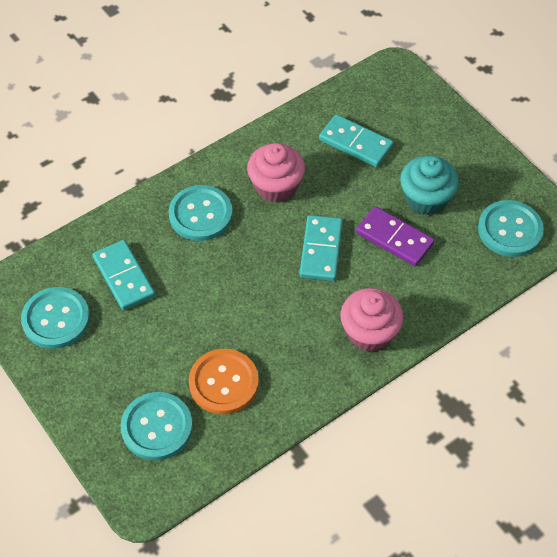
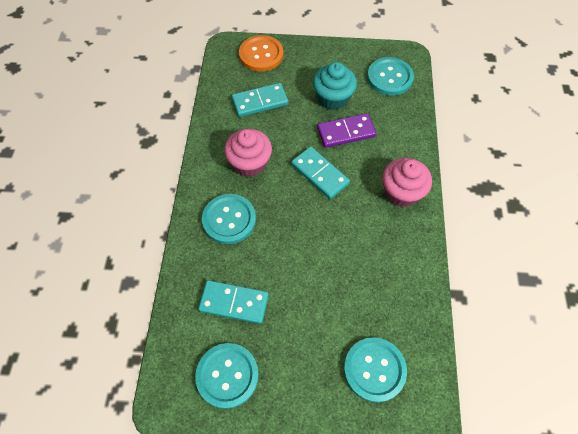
camera: 50 degrees left, 5 degrees up
orange button [189,349,259,414] -> orange button moved to [239,35,283,72]

